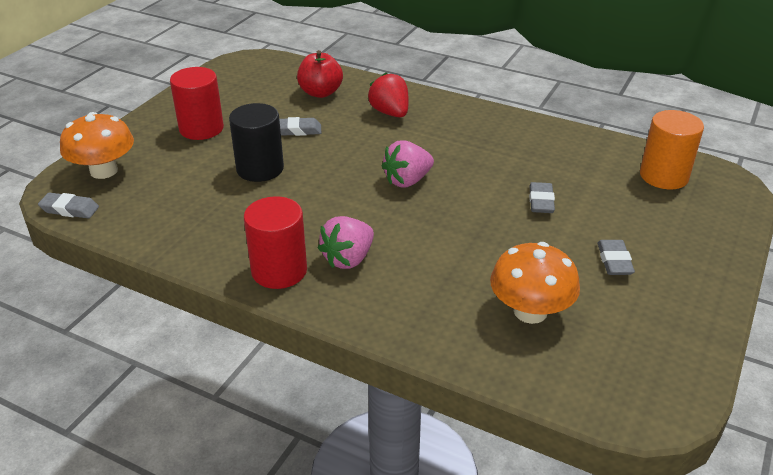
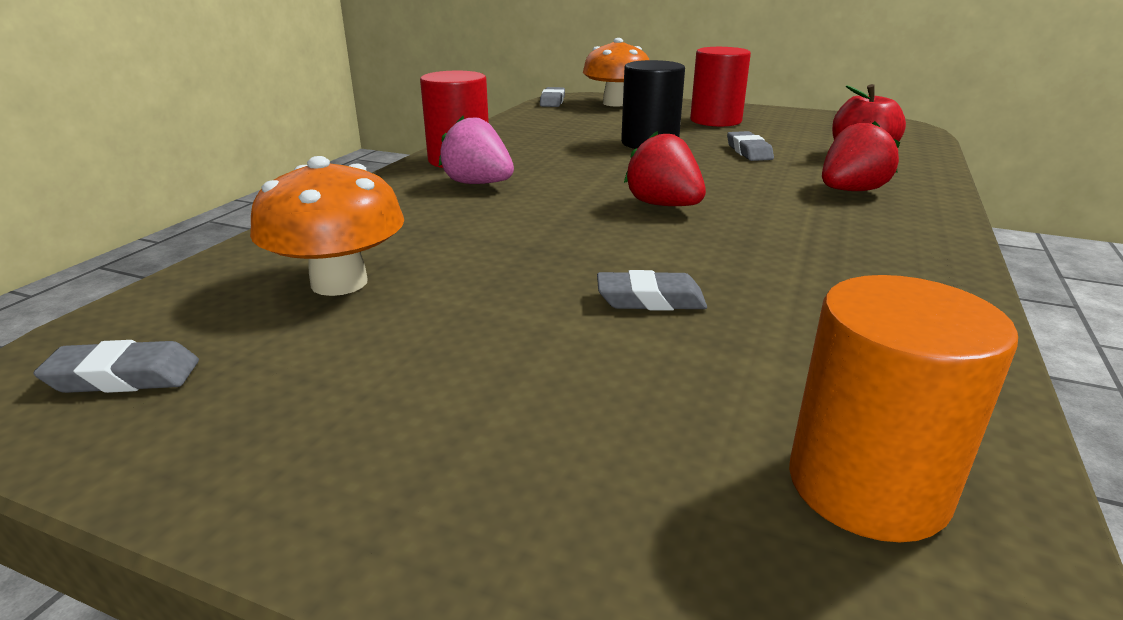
camera: 85 degrees right, 10 degrees down
pink strawberry [382,140,434,187] -> red strawberry [624,131,706,206]
grey eraser [597,240,635,275] -> grey eraser moved to [33,340,199,393]

